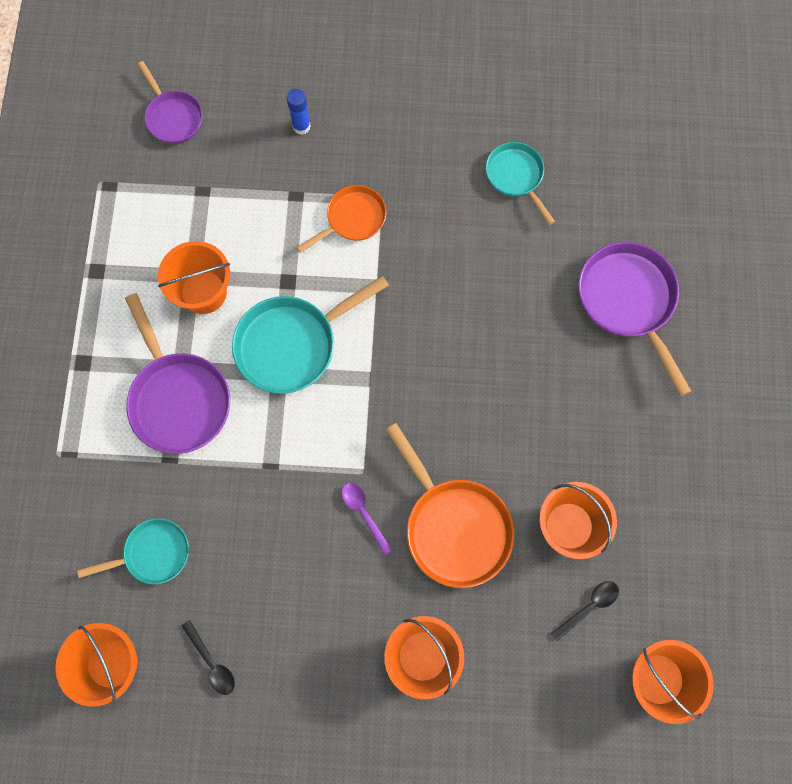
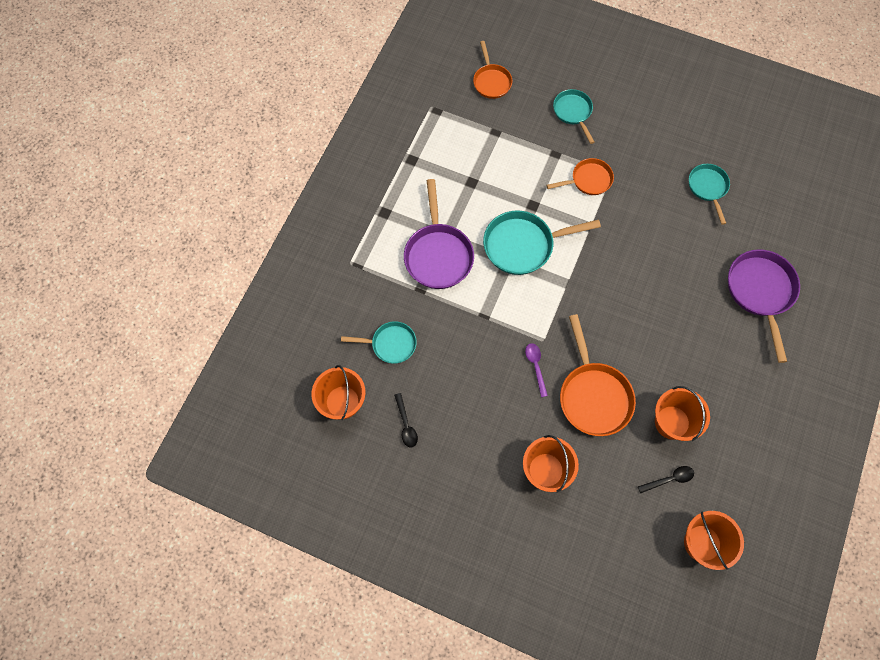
camera: 20 degrees right, 5 degrees down
purple pan [137,61,203,144] -> orange pan [473,41,512,99]
orange bucket [158,241,230,314] -> none
blue glue stick [287,89,311,135] -> turquoise pan [553,89,594,144]

